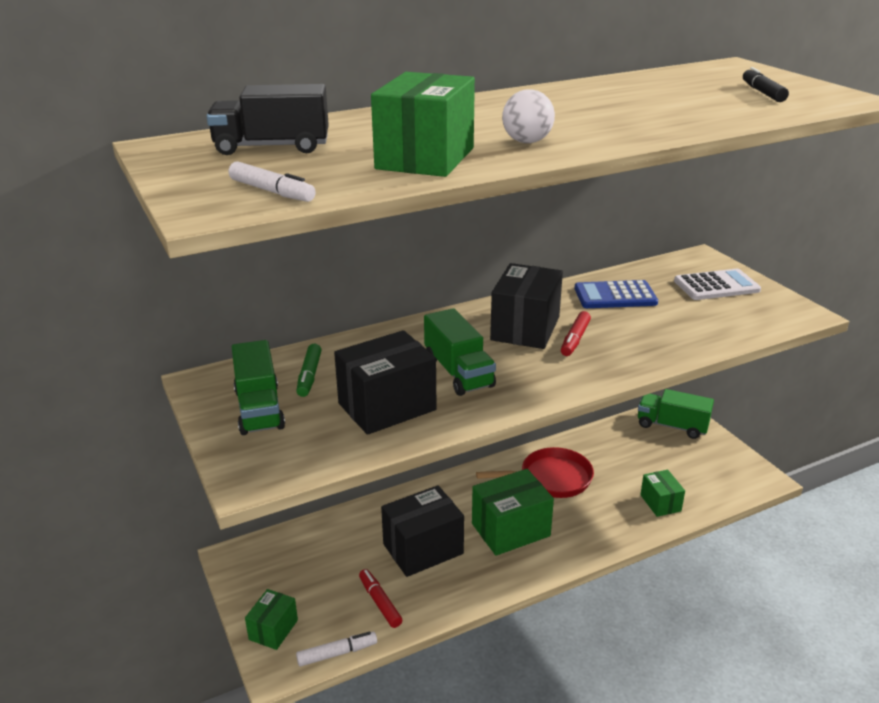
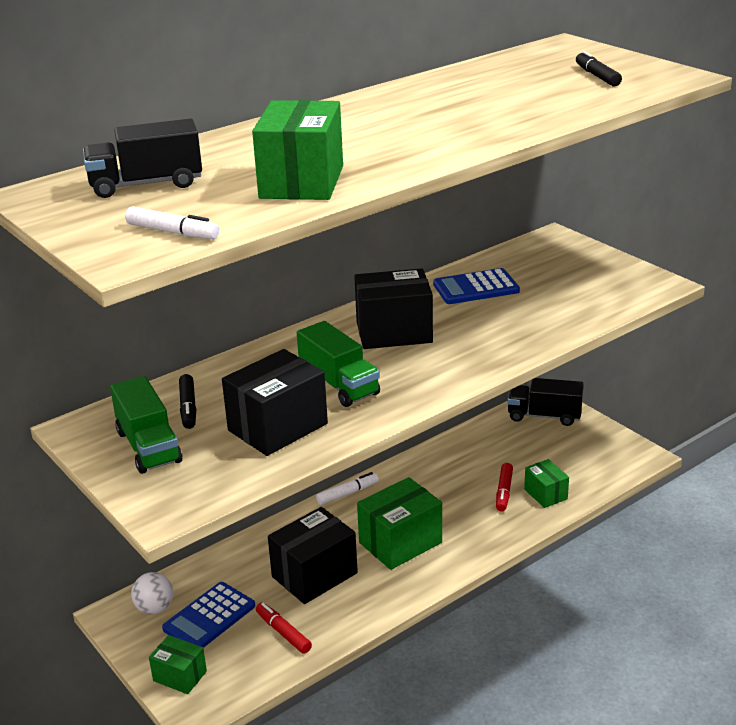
camera: 10 degrees left, 0 degrees up
green box [245,589,298,650] -> green box turned 75 degrees counterclockwise [149,635,207,694]
green marker [296,344,322,397] -> black marker [179,374,196,429]
white marker [296,632,377,667] -> white marker moved to [316,472,379,505]
red pan [476,447,594,498] -> none
black box [490,263,563,349] -> black box turned 75 degrees clockwise [354,268,433,349]
white ball [502,89,555,143] -> white ball moved to [131,572,173,614]
red marker [561,311,591,356] -> red marker moved to [496,463,513,511]
green truck [638,389,714,439] -> black truck [507,378,583,426]
white calculator [674,269,761,300] -> none
none -> blue calculator [162,582,255,648]

